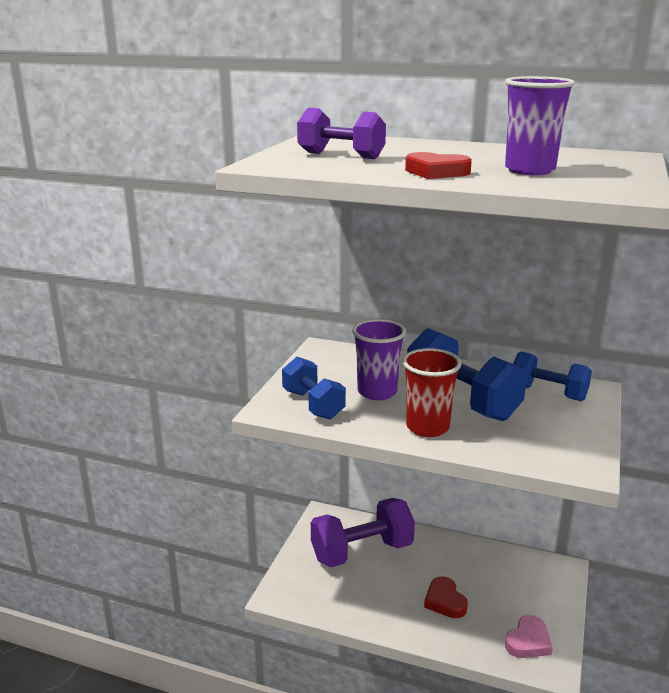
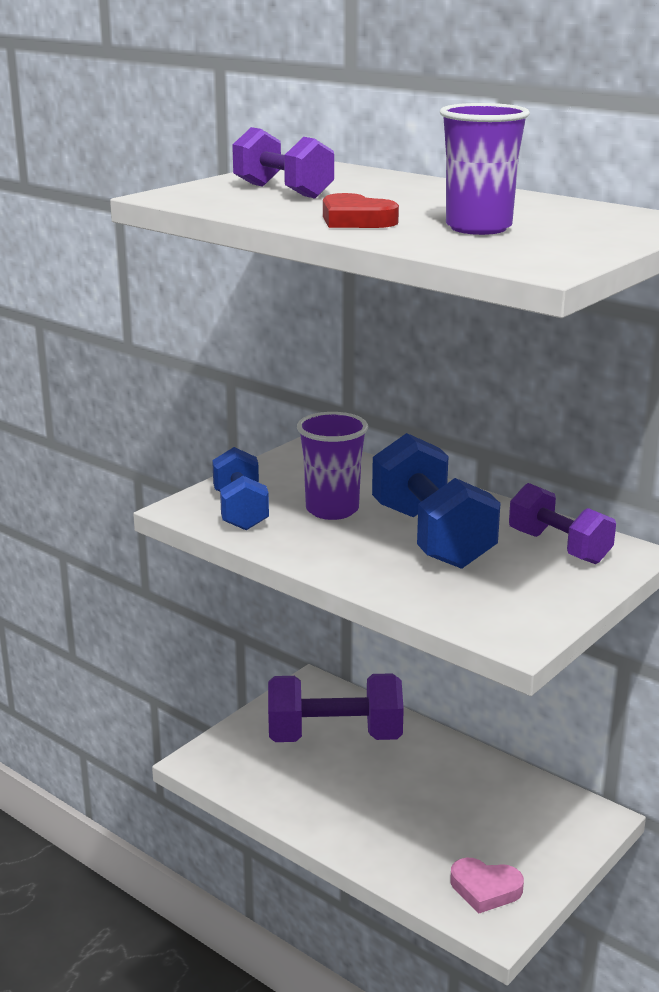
camera: 20 degrees right, 0 degrees up
red cup [402,348,462,437] -> none
red heart [424,576,468,618] -> none
pink heart [505,615,553,658] -> pink heart turned 45 degrees clockwise [450,858,524,913]
blue dumbbell [513,352,592,401] -> purple dumbbell [509,483,616,564]

